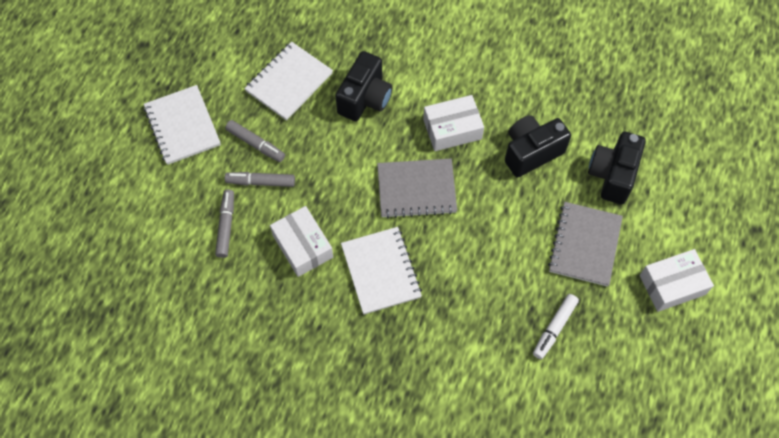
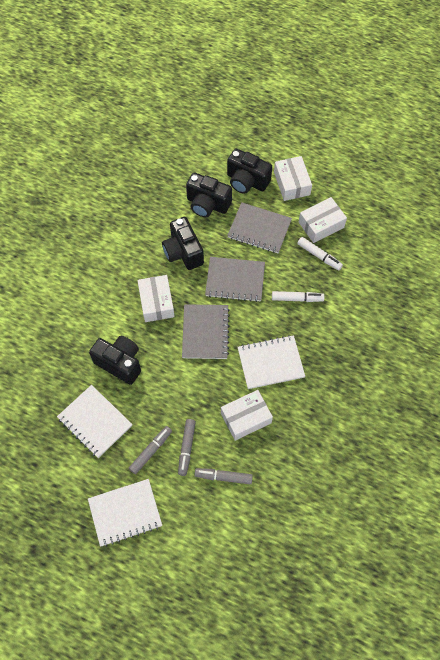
camera: 85 degrees left, 0 degrees up
none -> grey notebook [205,257,265,302]
none -> black camera [227,149,272,194]
none -> white marker [272,291,324,302]
none -> white box [299,197,347,243]

